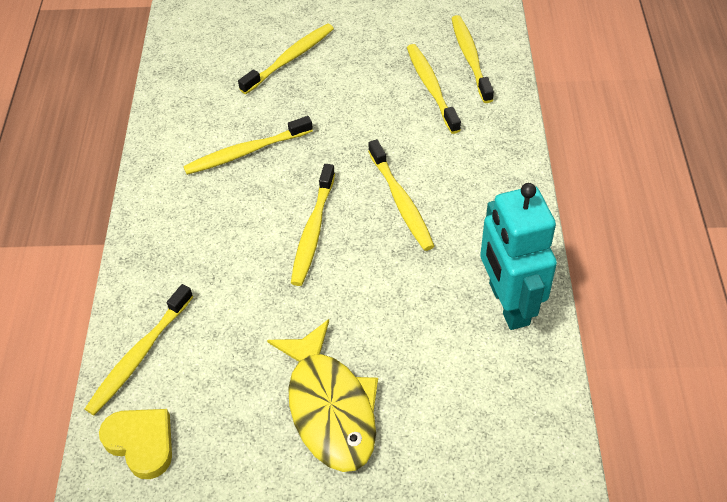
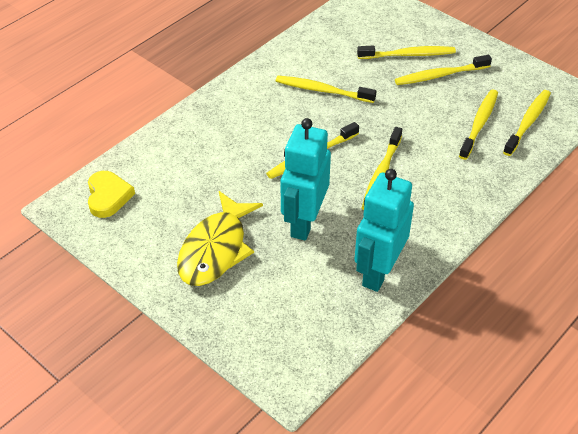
camera: 40 degrees right, 5 degrees down
yellow toothbrush [85,284,193,415] -> yellow toothbrush moved to [395,55,492,85]
none -> turquoise robot [281,118,331,241]

